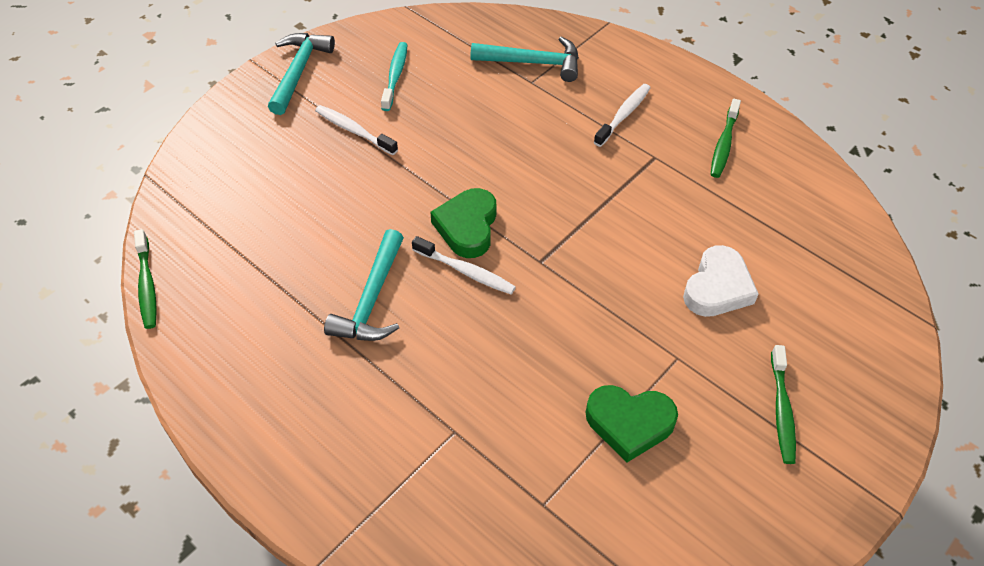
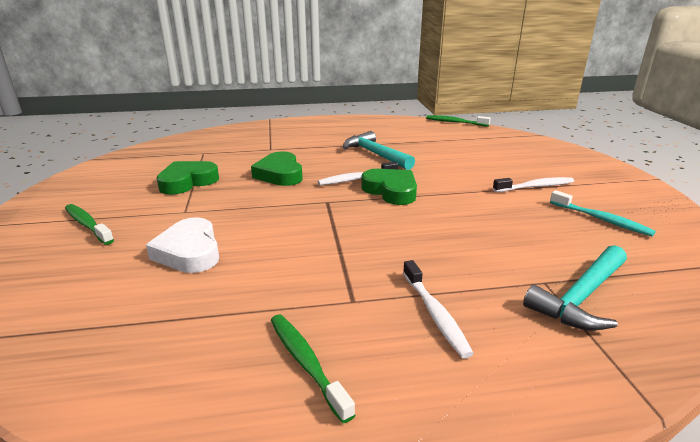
camera: 130 degrees right, 25 degrees down
turquoise hammer [268,33,335,115] -> none
none -> green heart [251,151,303,186]

